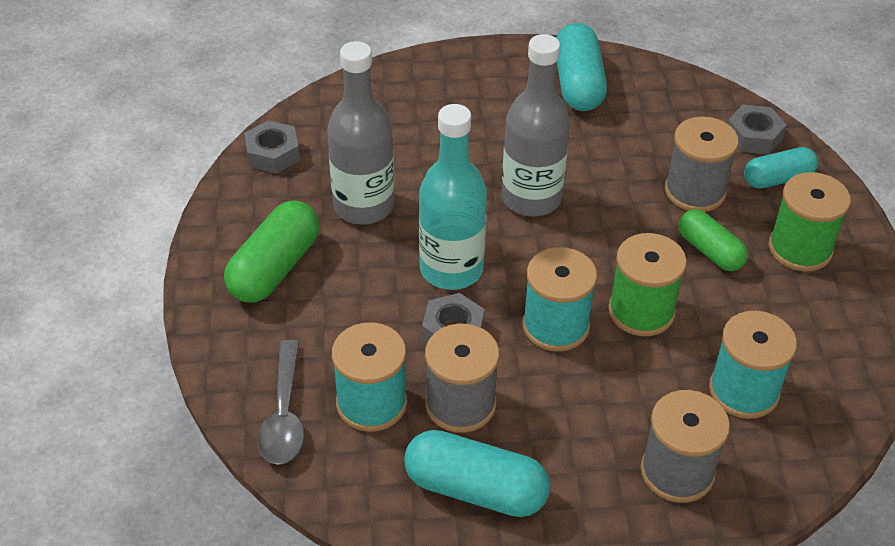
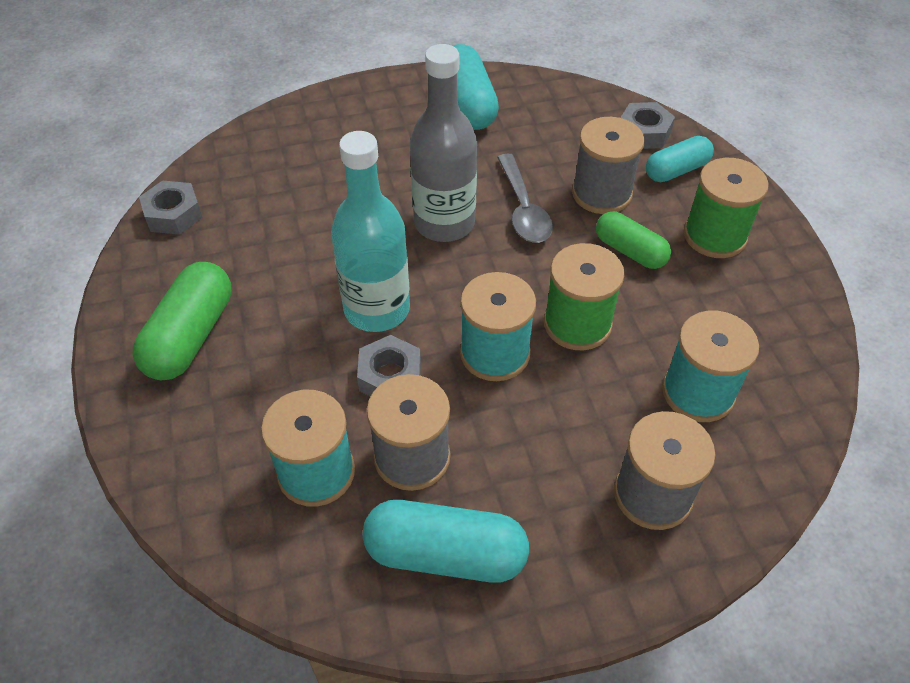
camera: 10 degrees left, 5 degrees up
grey spoon [257,340,304,465] -> grey spoon moved to [497,154,553,243]
grey bottle [327,41,394,224] -> none

